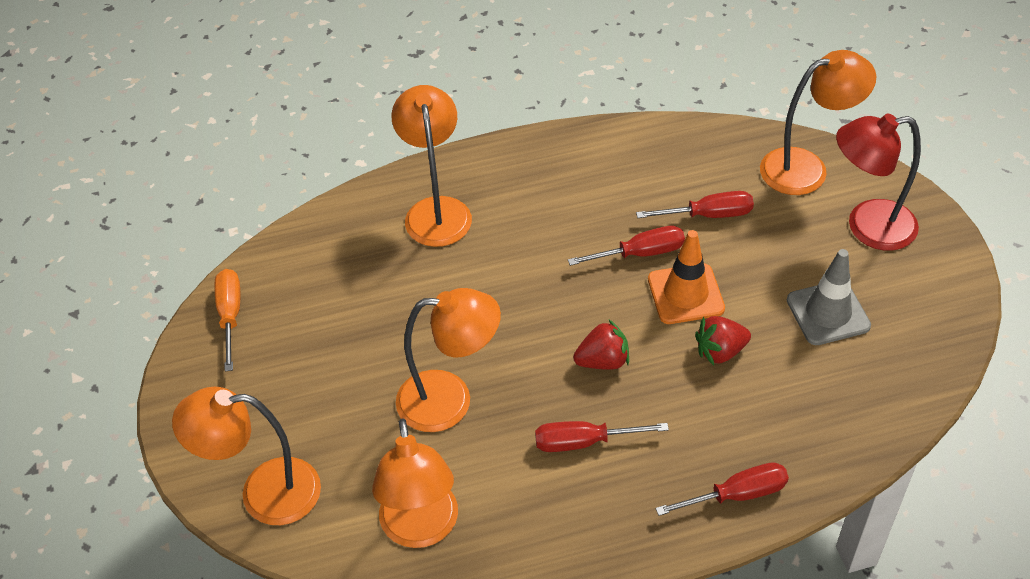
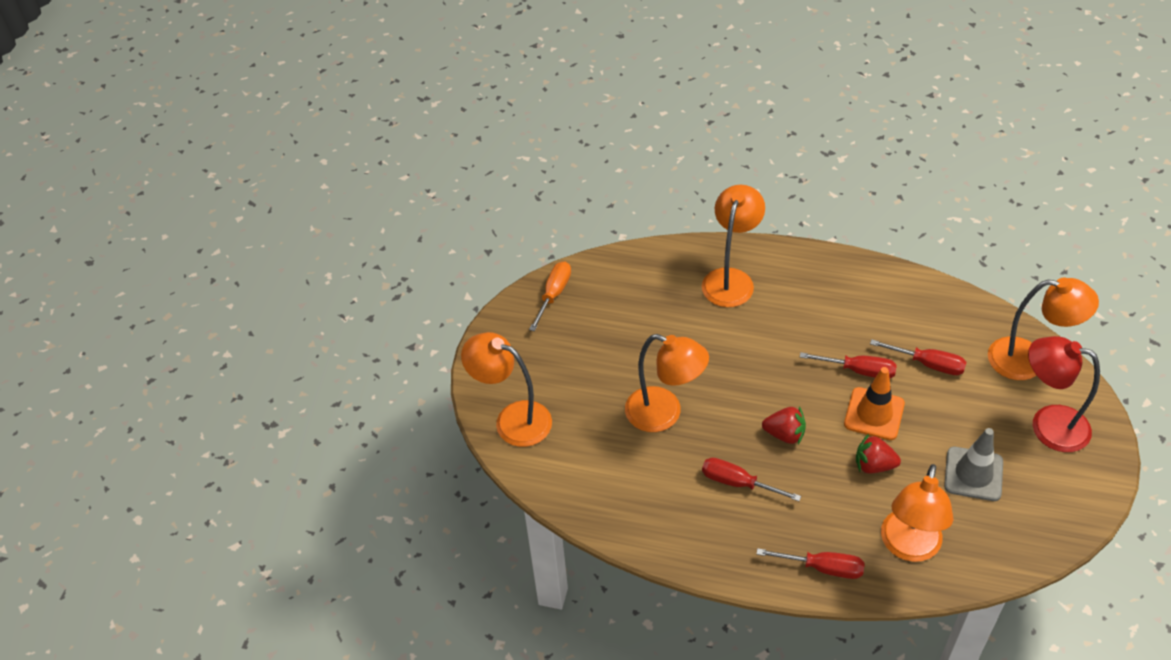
camera: 30 degrees right, 0 degrees up
orange lamp [372,419,458,548] -> orange lamp moved to [881,464,954,562]

